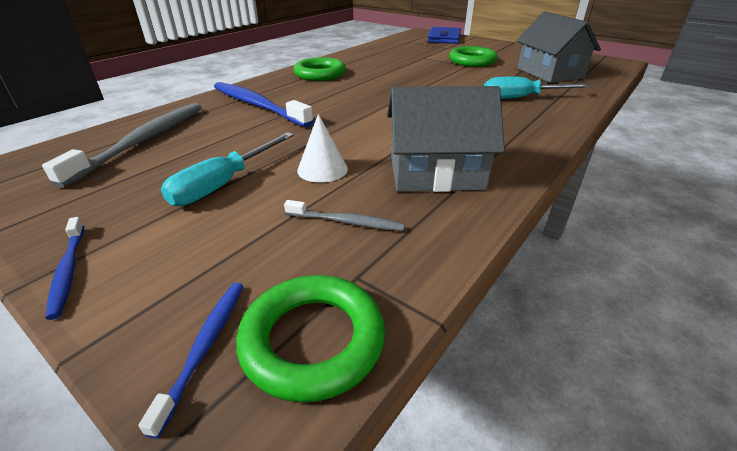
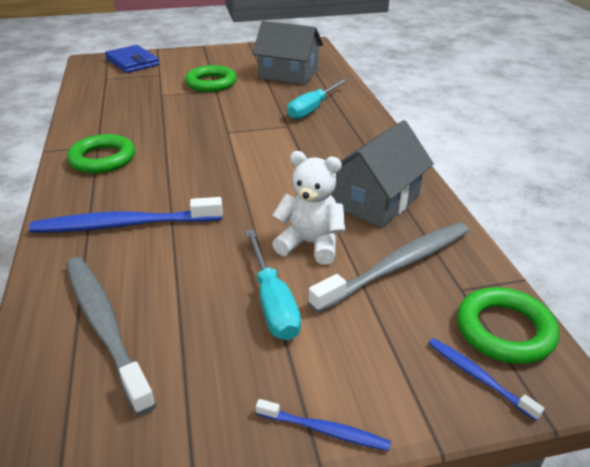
camera: 50 degrees left, 0 degrees up
grey toothbrush [284,200,405,231] -> grey toothbrush [308,222,469,313], size x2.03
white cone [297,114,348,183] -> white teddy bear [272,151,345,265]

